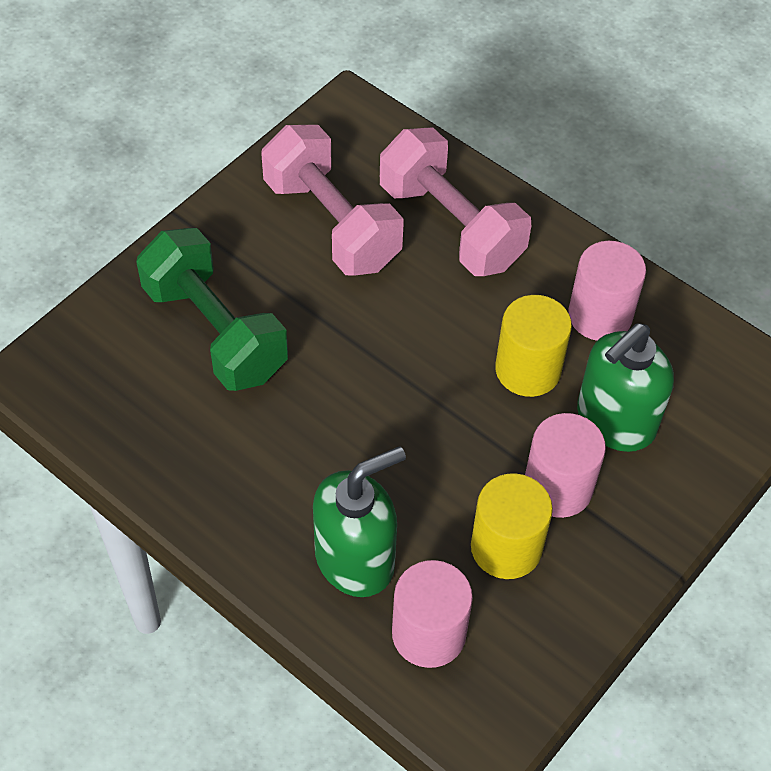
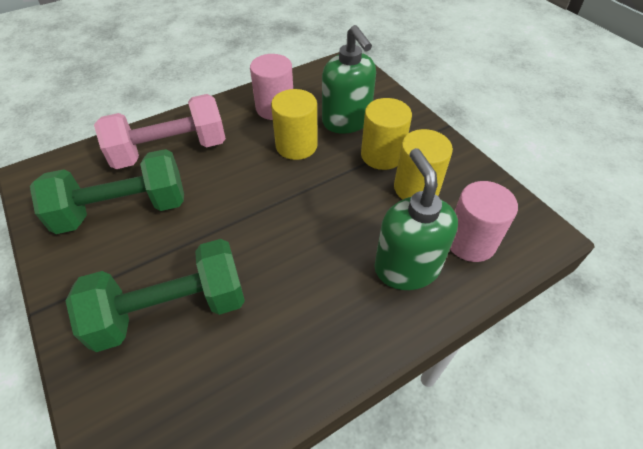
camera: 70 degrees left, 5 degrees down
pink dumbbell [261,125,404,276] -> green dumbbell [30,149,184,234]
pink cylinder [525,413,606,518] -> yellow cylinder [361,98,412,170]

